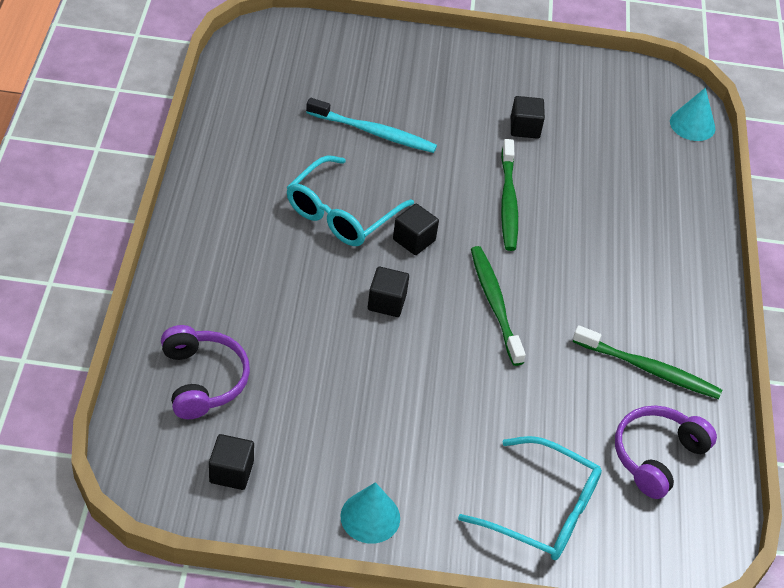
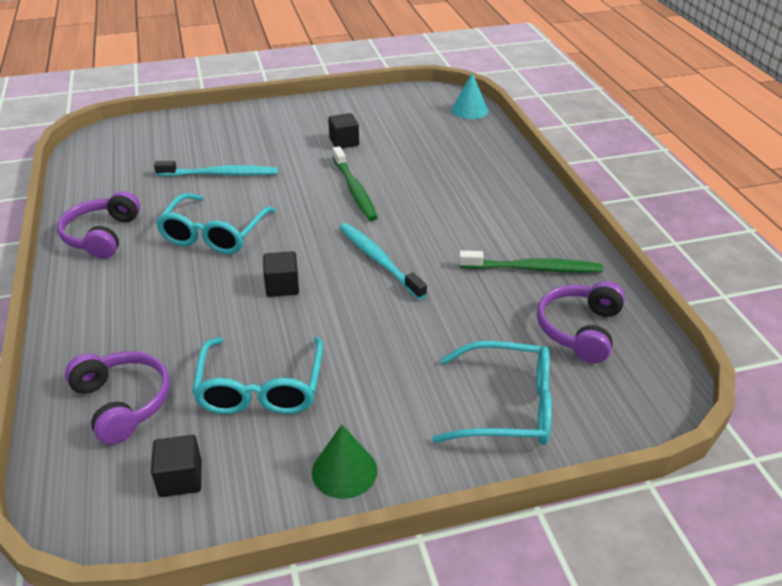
camera: 15 degrees left, 10 degrees down
turquoise cone [341,482,400,544] -> green cone [312,425,377,499]
black cube [393,204,439,255] -> none
green toothbrush [471,246,526,366] -> turquoise toothbrush [339,223,427,300]
none -> purple headphones [57,191,140,259]
none -> turquoise glasses [192,337,323,414]

